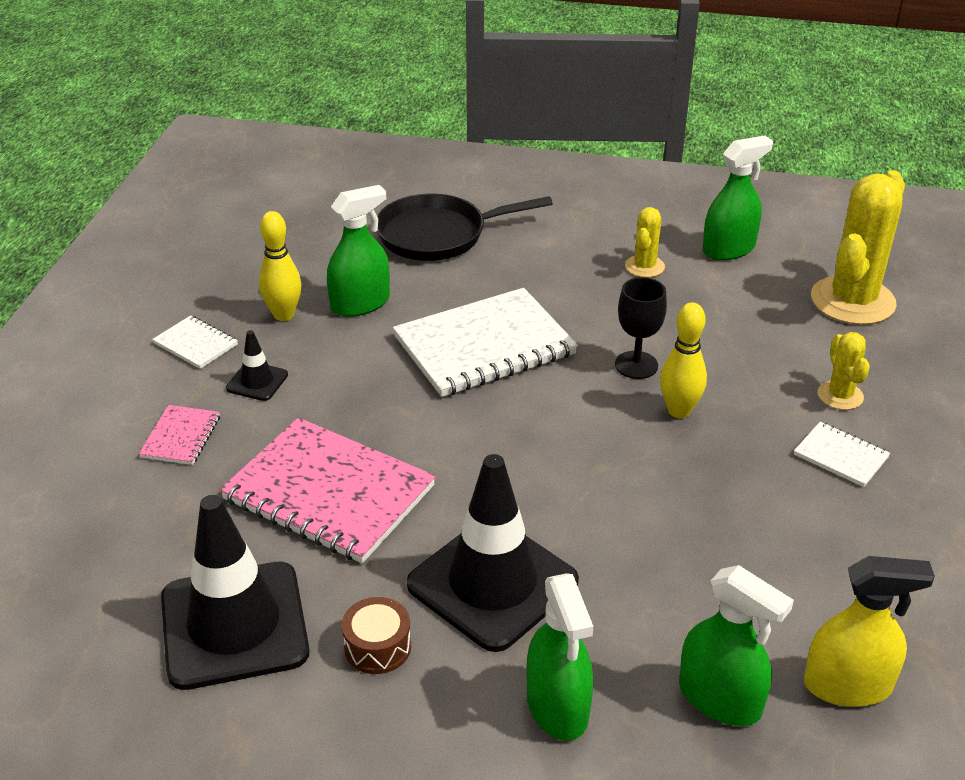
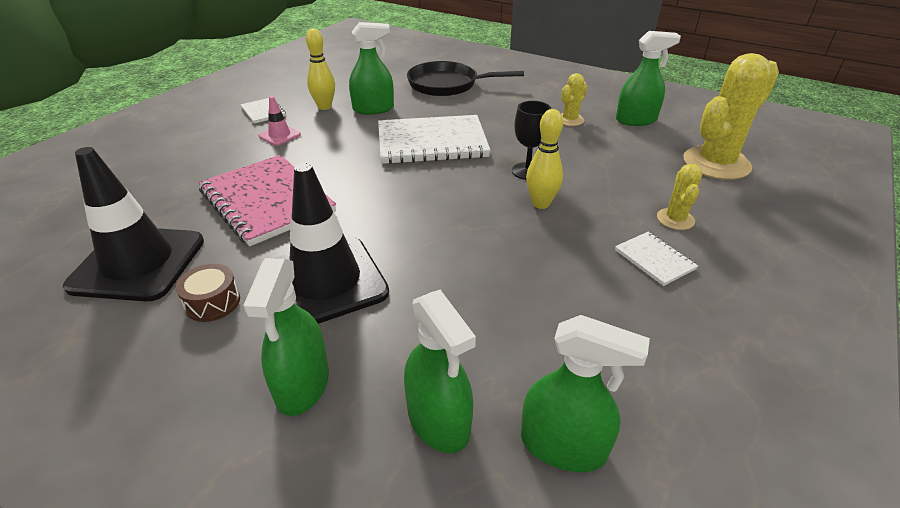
camera: 20 degrees right, 0 degrees up
pink notebook [139,405,220,465] -> none
black traffic cone [226,330,288,401] -> pink traffic cone [258,96,301,146]
yellow spray bottle [804,556,935,707] -> green spray bottle [521,315,650,472]

